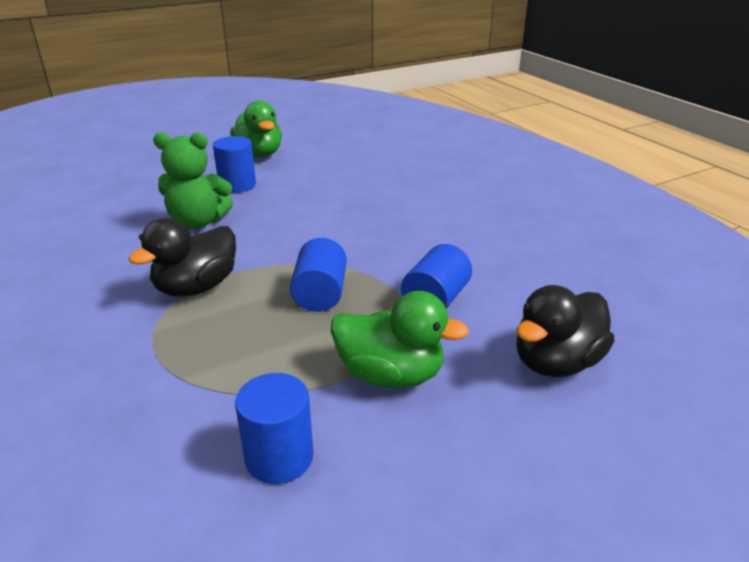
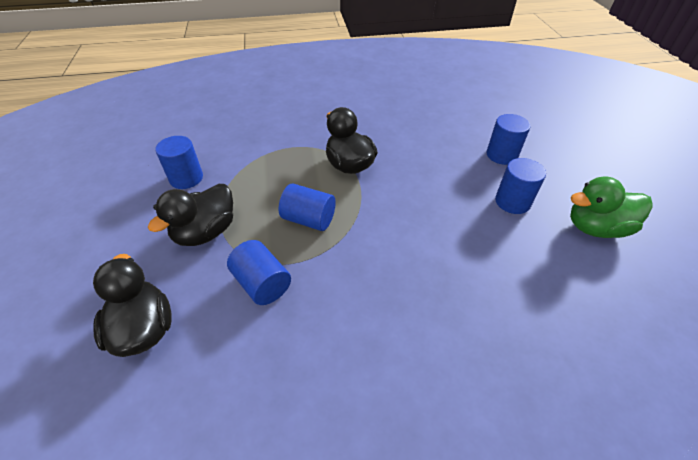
camera: 110 degrees right, 15 degrees up
green teddy bear [153,132,233,229] -> none
green duck [331,291,469,388] -> black duck [148,184,233,246]
none -> blue cylinder [487,114,530,165]

